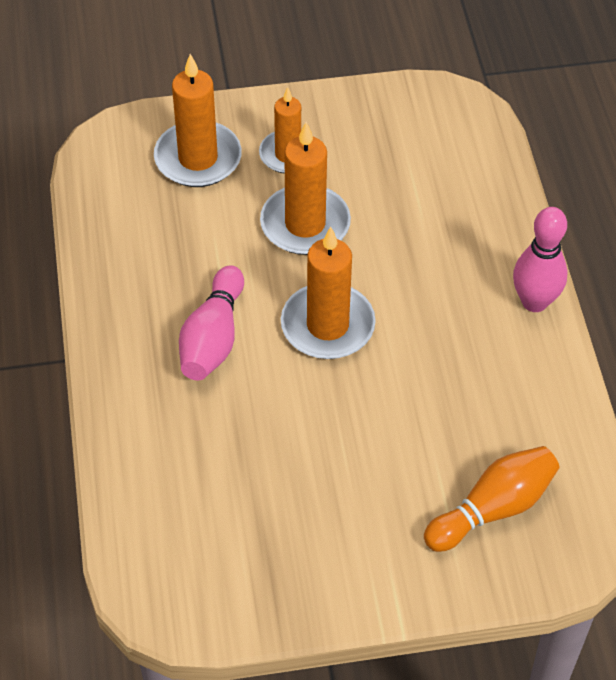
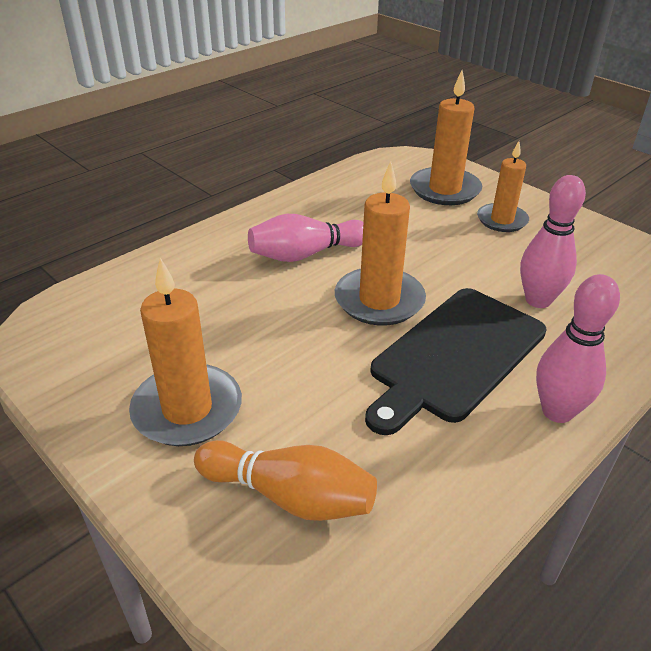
camera: 55 degrees right, 15 degrees down
orange candle [260,122,351,255] -> orange candle moved to [129,258,242,446]
none -> black cutting board [365,288,546,435]
none -> pink bowling pin [520,175,586,308]

